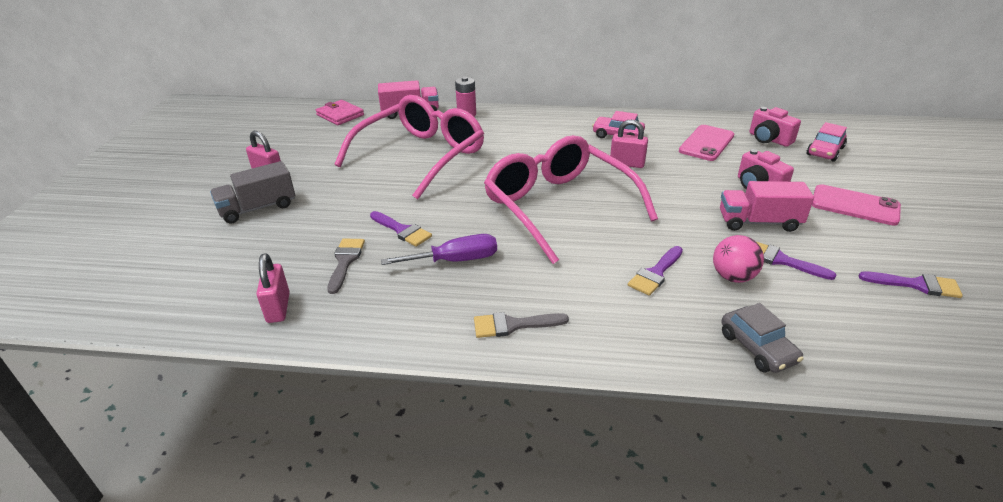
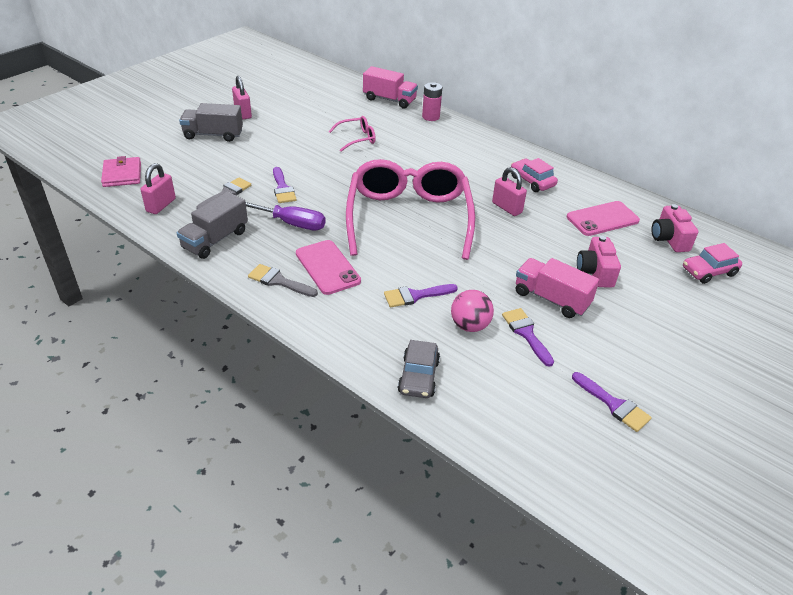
camera: 30 degrees right, 5 degrees up
pink wallet [316,100,364,125] -> pink wallet moved to [101,156,141,187]
pink glasses [335,95,484,199] -> pink glasses [328,116,376,151], size x0.42
pink phone [812,184,901,226] -> pink phone moved to [296,240,361,295]
none -> grey truck [177,192,248,259]

